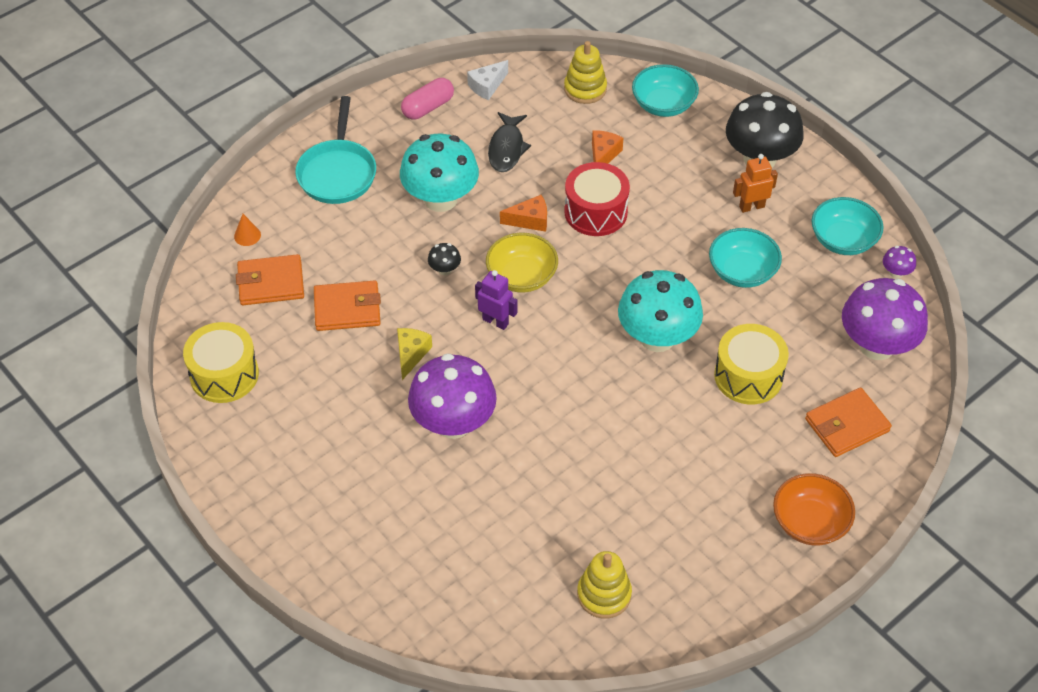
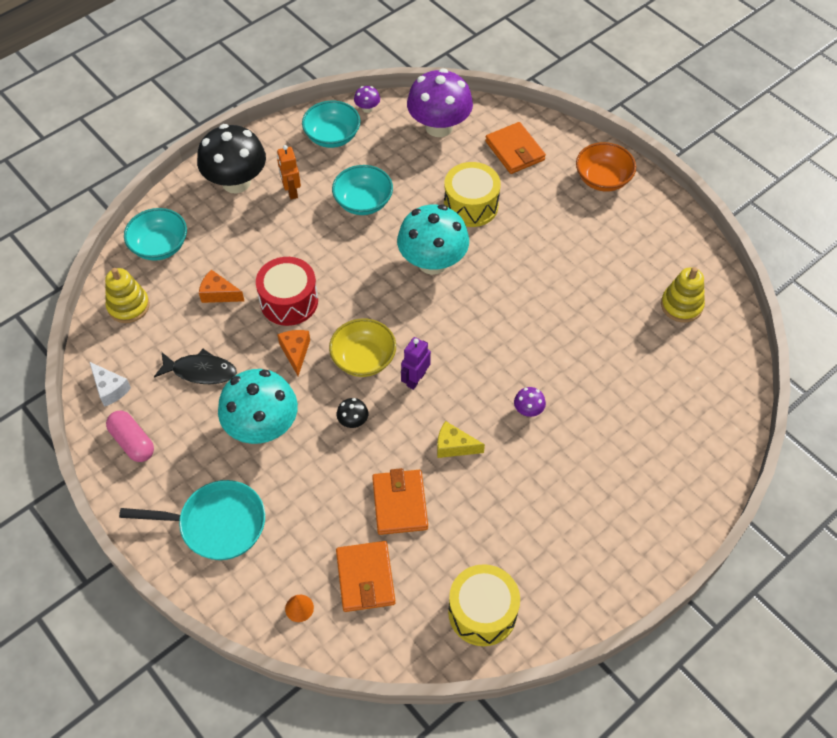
camera: 90 degrees left, 5 degrees up
purple mushroom [408,353,497,439] -> purple mushroom [514,387,546,417], size x0.41

